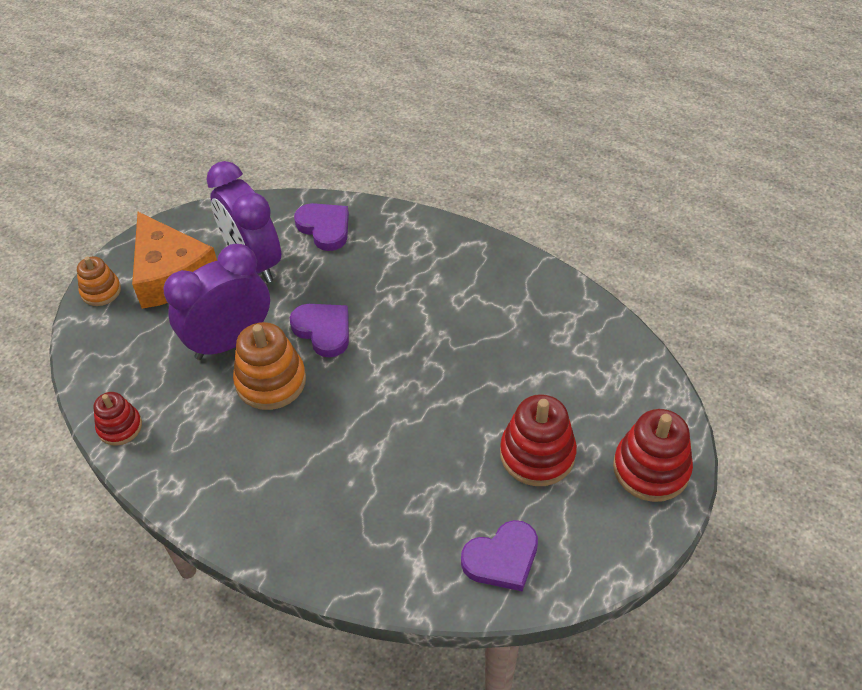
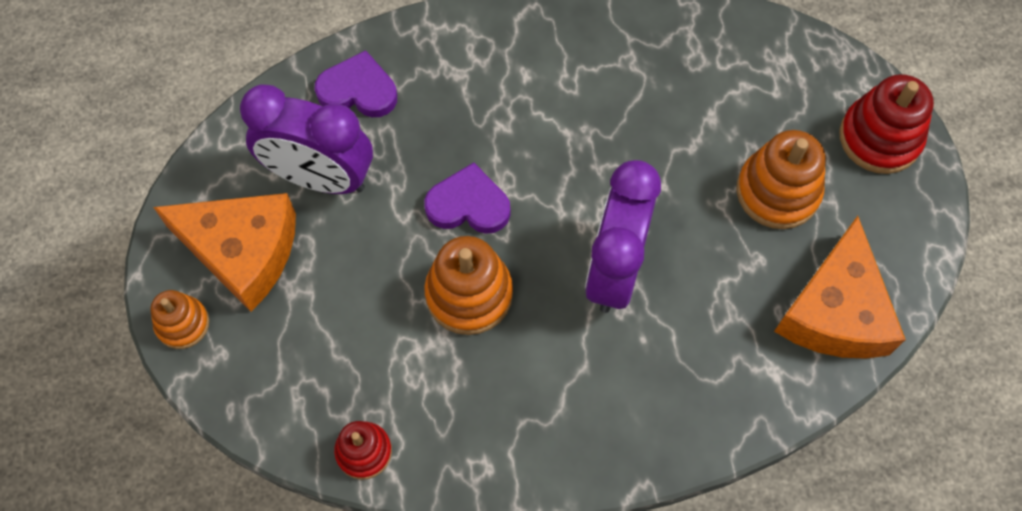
camera: 40 degrees left, 15 degrees up
purple clock [164,244,270,360] -> purple clock moved to [585,160,661,313]
purple heart [461,520,538,591] -> orange cheese [774,216,906,359]
red stacking toy [500,394,577,486] -> orange stacking toy [736,130,826,229]

